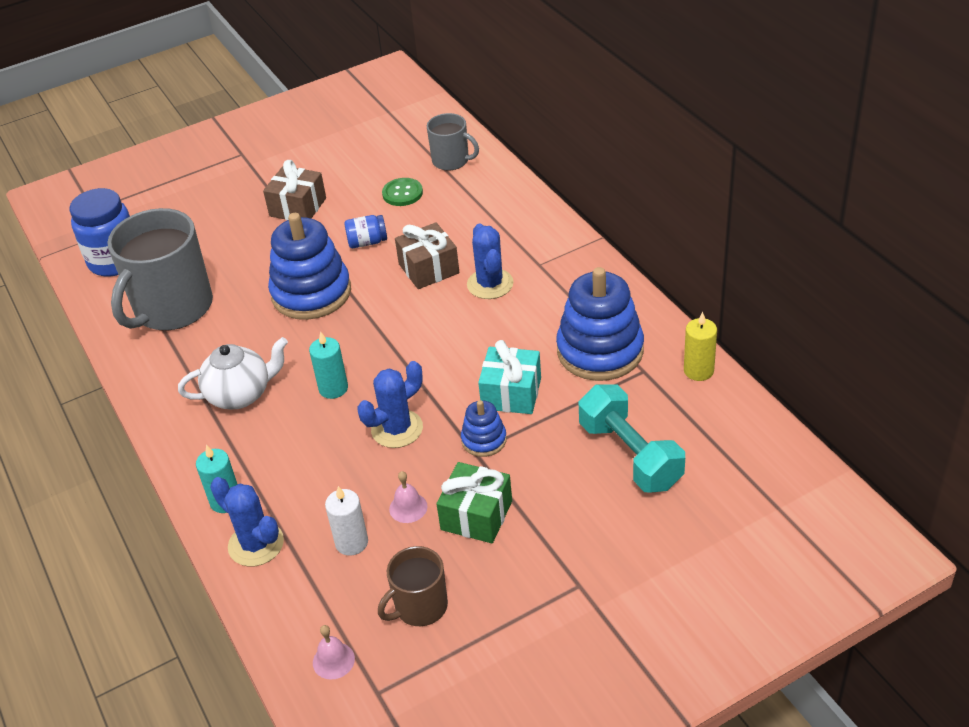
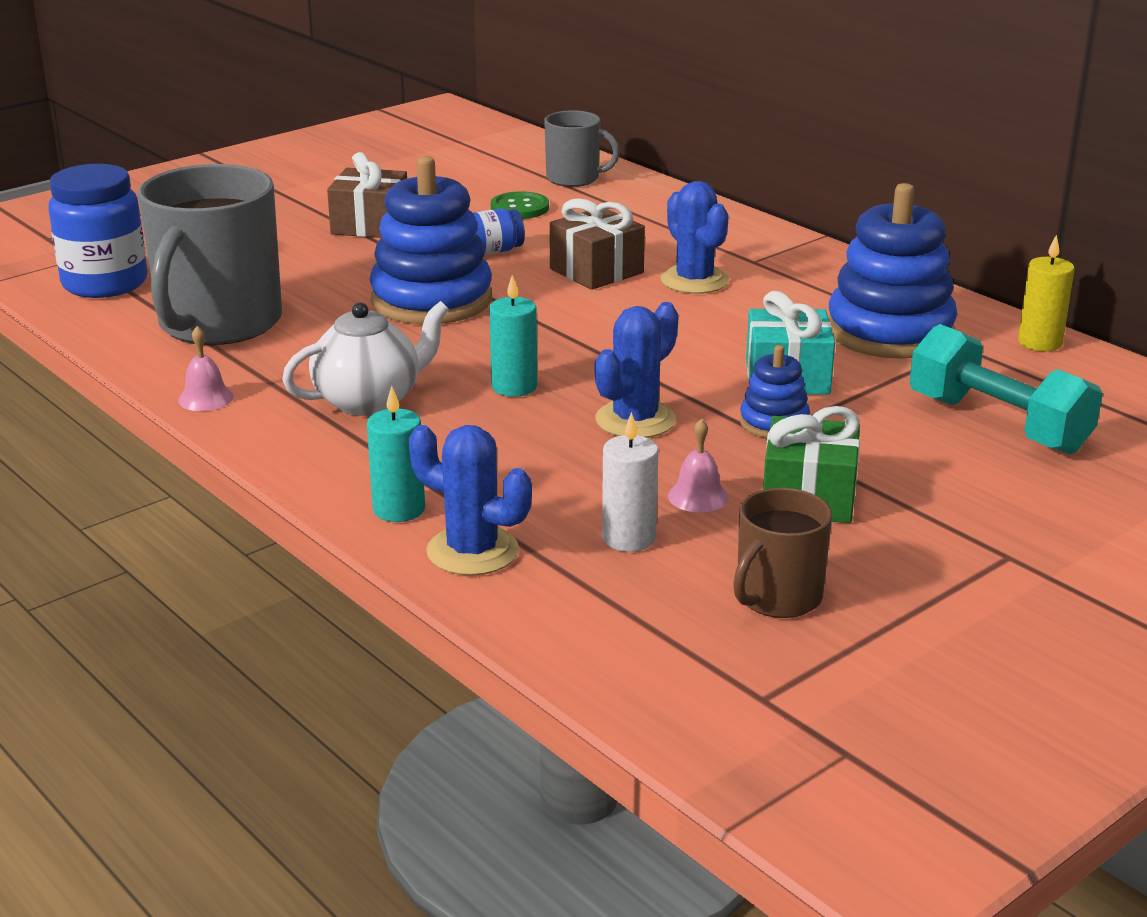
camera: 15 degrees left, 15 degrees down
pink bell [313,625,355,680] -> pink bell moved to [178,326,234,411]

